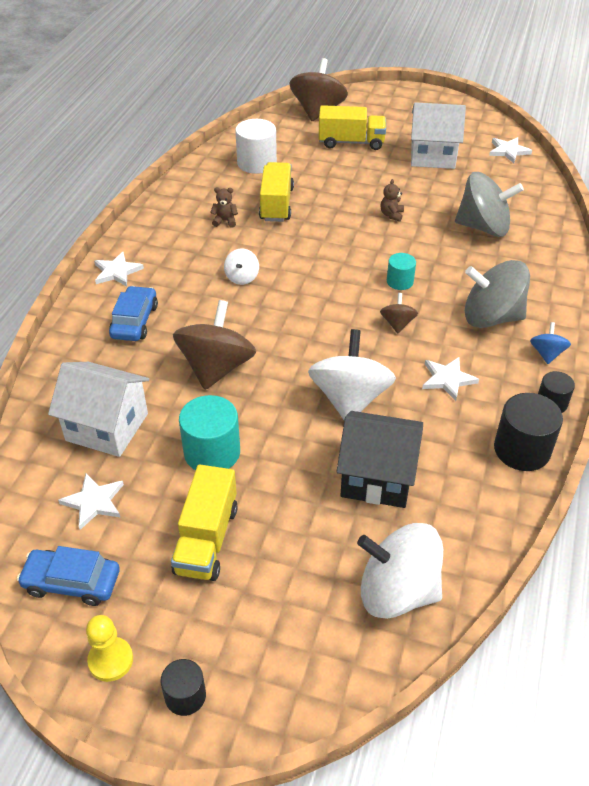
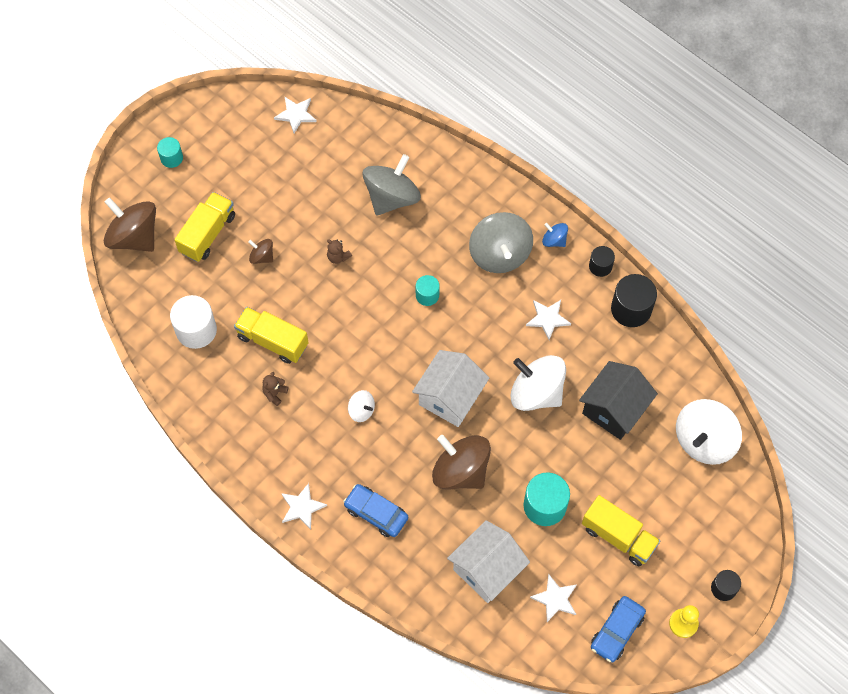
camera: 65 degrees left, 20 degrees up
brown spinning top [380,293,418,333] -> brown spinning top moved to [248,239,273,264]
white house [411,102,466,169] -> white house moved to [412,350,489,427]
grey spinning top [465,260,530,328] -> grey spinning top turned 45 degrees counterclockwise [469,212,533,273]
none -> turquoise cylinder [157,137,183,168]

